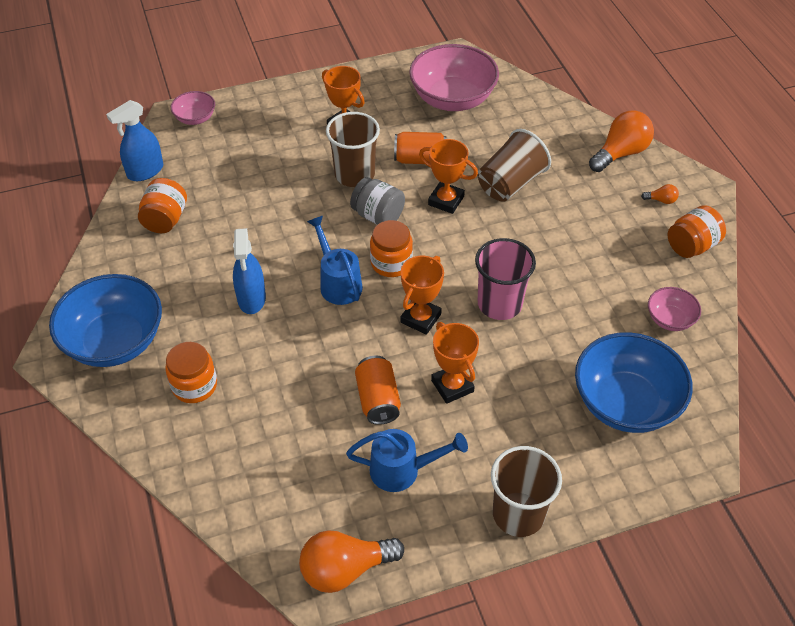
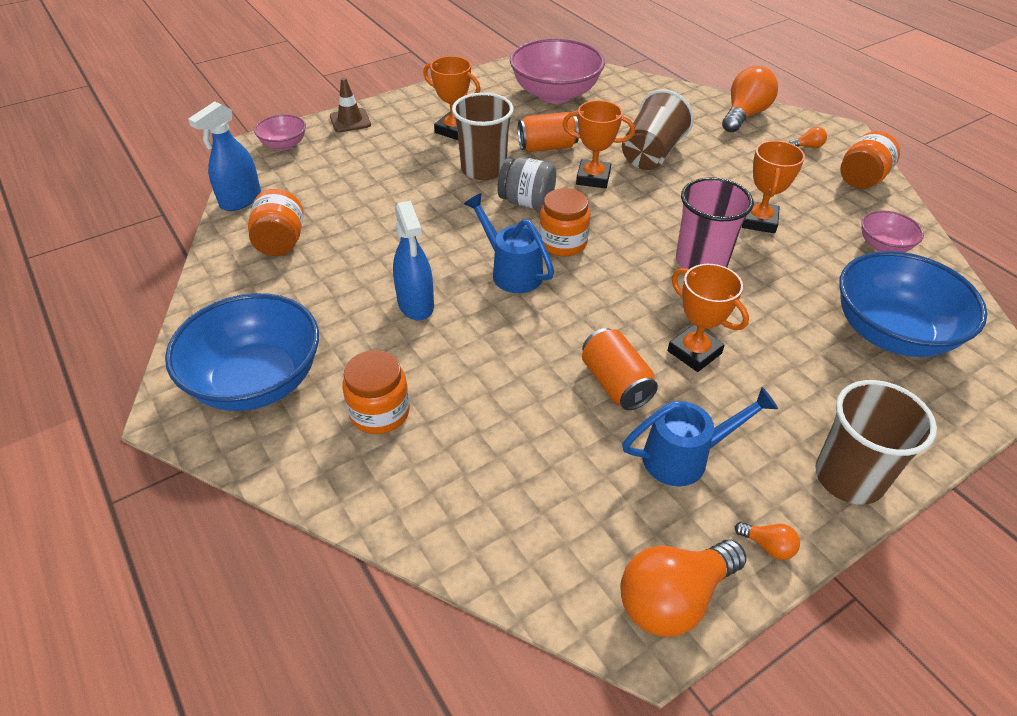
camera: 15 degrees left, 5 degrees down
orange trophy [401,256,444,335] -> orange trophy moved to [742,140,805,233]
none -> brown traffic cone [330,78,371,132]
none -> orange light bulb [735,522,800,560]

